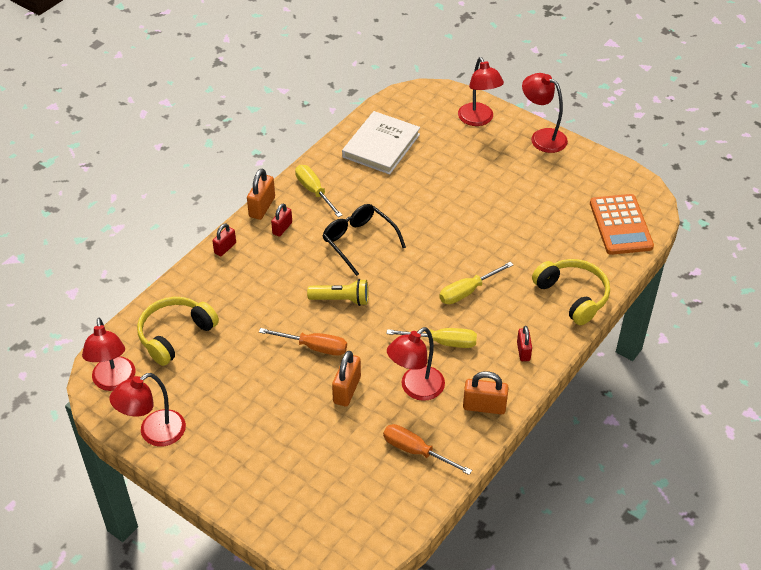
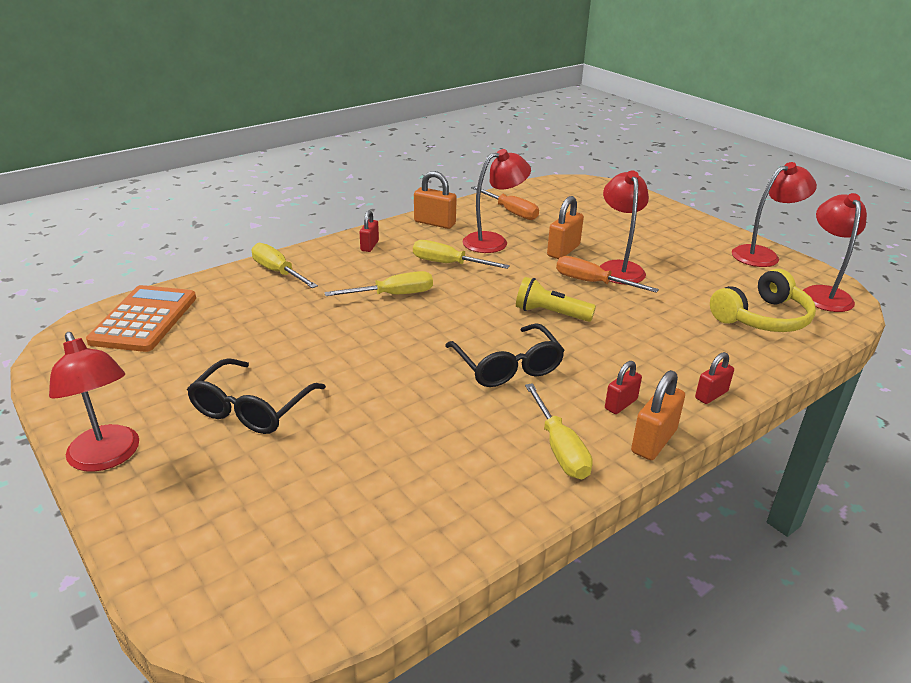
camera: 165 degrees left, 15 degrees down
white book [342,111,420,175] -> none
red lamp [458,57,504,126] -> red lamp moved to [600,170,649,285]
yellow headphones [532,259,610,325] -> yellow screwdriver [252,243,318,288]
none -> black glasses [187,358,326,434]

